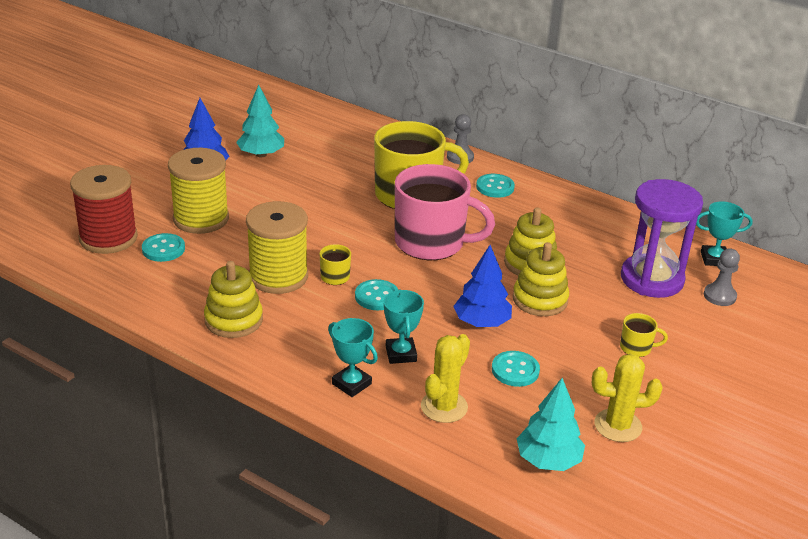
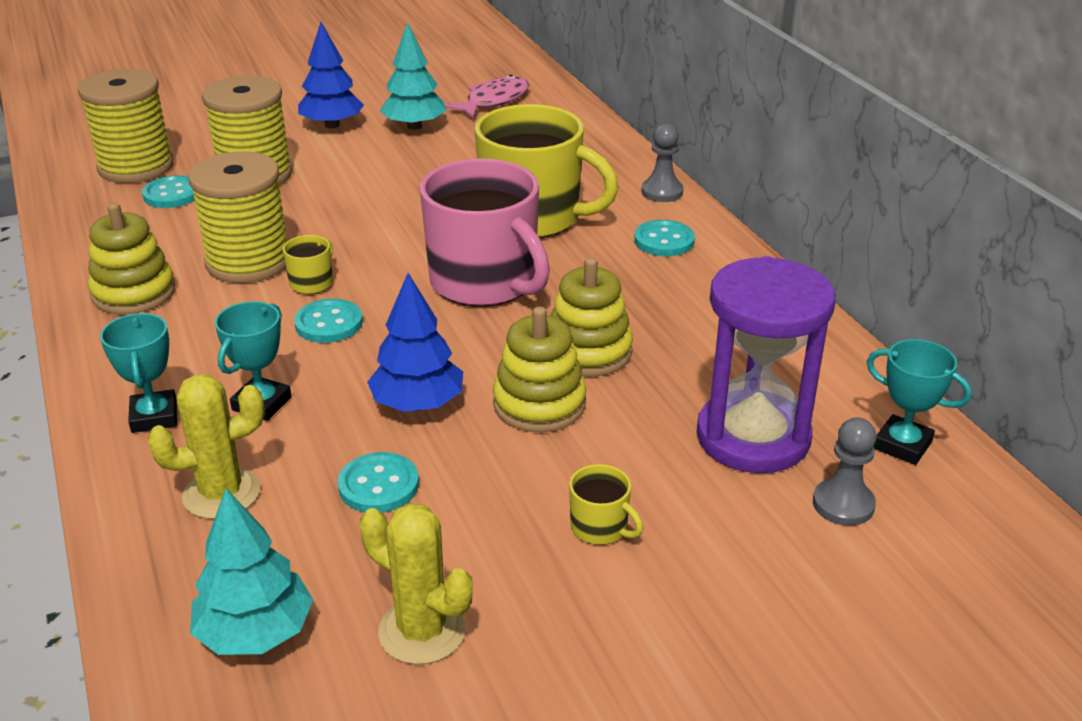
camera: 35 degrees right, 0 degrees up
red spool [70,165,138,254] -> yellow spool [78,69,174,183]
none -> pink fish [444,75,529,119]

